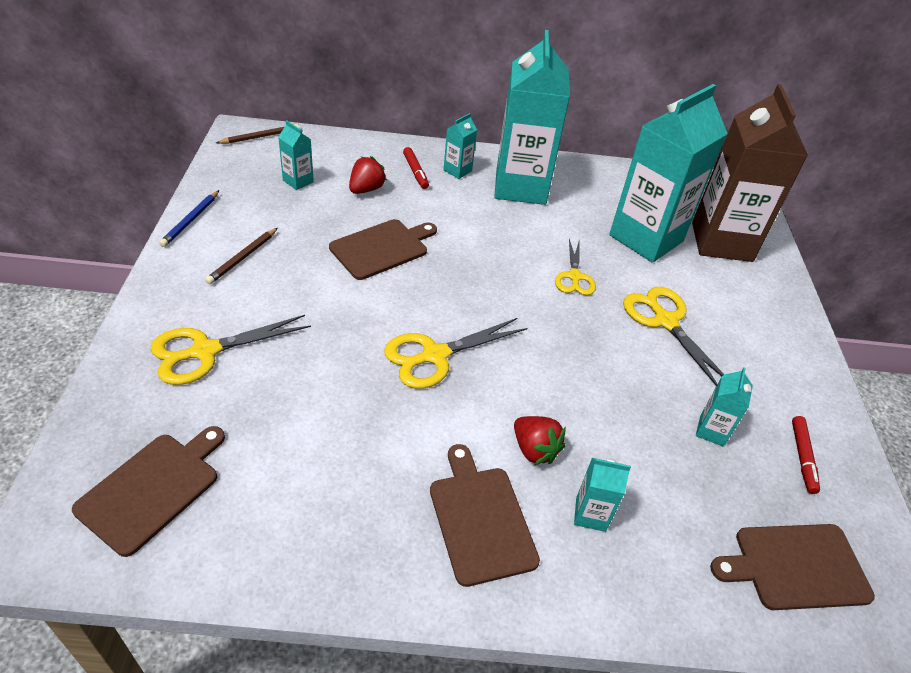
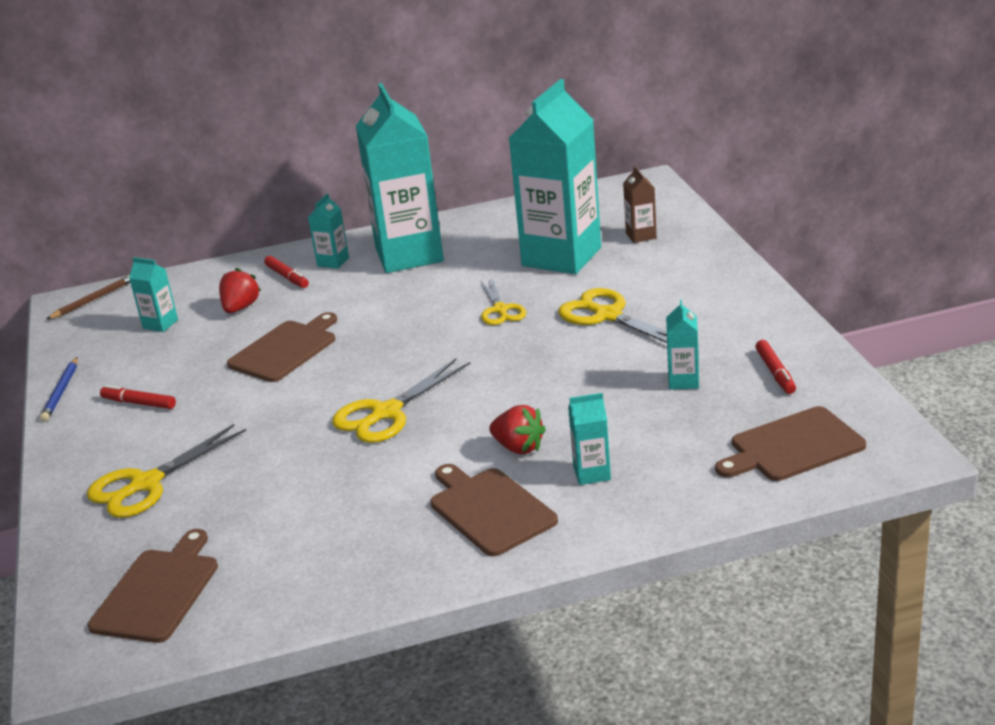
camera: 10 degrees left, 15 degrees down
brown pencil [205,228,278,284] -> red marker [100,385,176,409]
brown carton [692,84,808,262] -> brown carton [623,166,657,243], size x0.41

